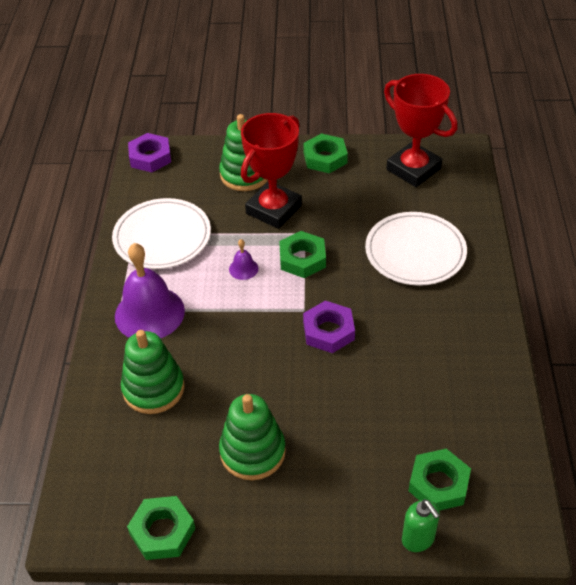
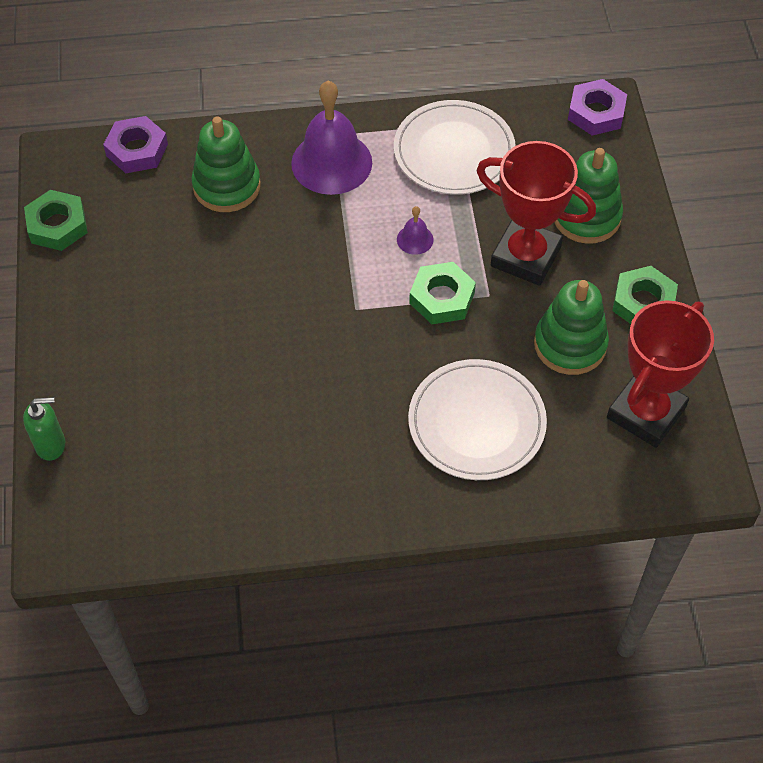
camera: 80 degrees right, 10 degrees up
green stacking toy [219,394,286,480] -> green stacking toy moved to [534,280,609,375]
purple nut [303,301,355,353] -> purple nut moved to [103,116,168,173]
green soap dispenser [402,499,440,552] -> green soap dispenser turned 150 degrees counterclockwise [23,397,65,461]
green nut [408,449,471,511] -> none

